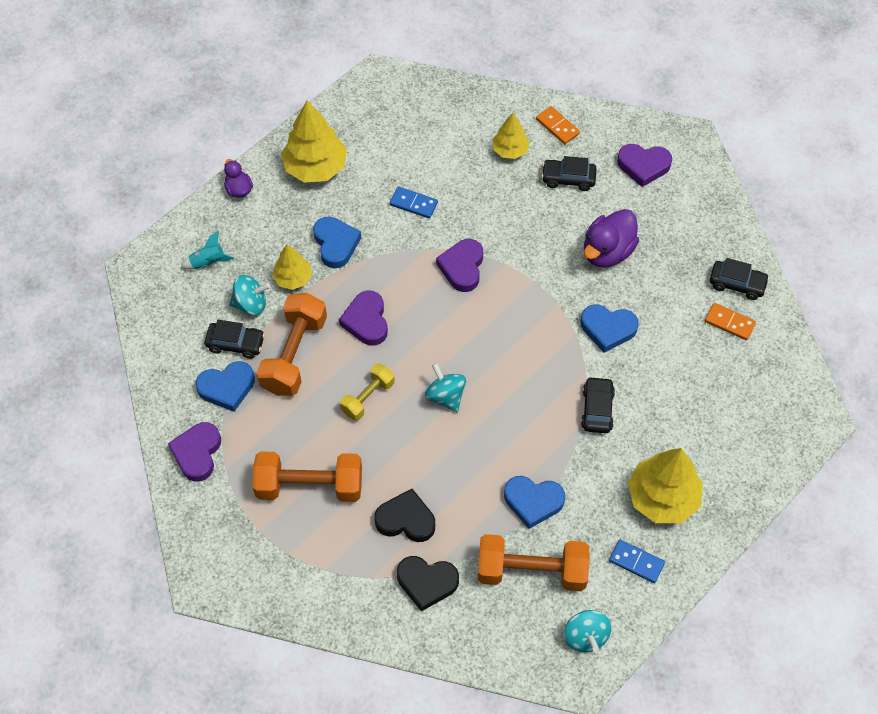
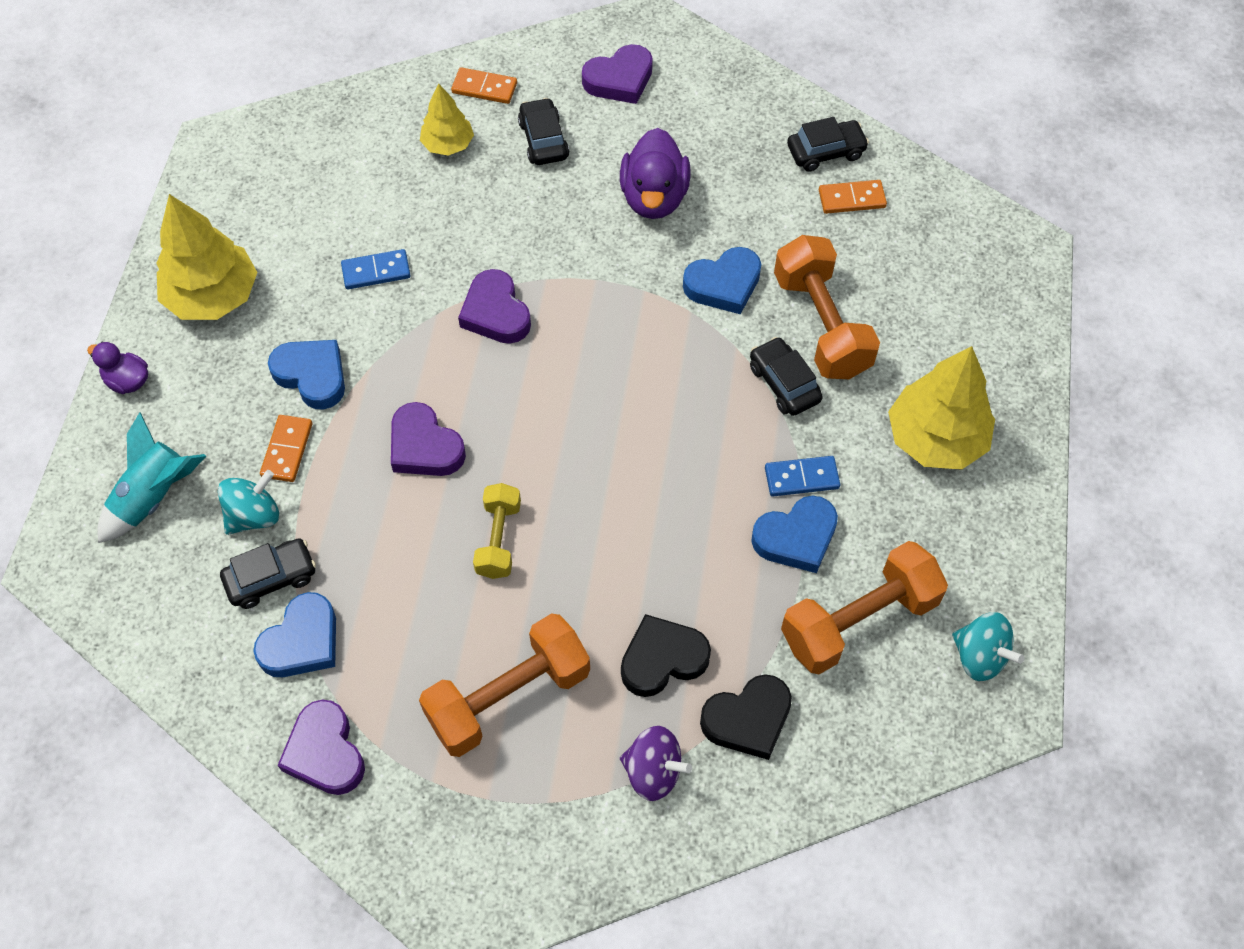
camera: 35 degrees left, 0 degrees up
turquoise rocket [180,231,234,269] -> turquoise rocket [97,412,206,543], size x1.59
orange dumbbell [256,293,327,396] -> orange dumbbell moved to [774,235,880,379]
yellow tree [272,244,312,290] -> orange domino [260,415,312,482]
turquoise spinning top [425,363,466,412] -> none
black car [541,156,597,191] -> black car turned 105 degrees clockwise [518,98,569,165]
blue domino [609,540,665,583] -> blue domino moved to [765,456,840,496]
none -> purple spinning top [620,726,692,801]

